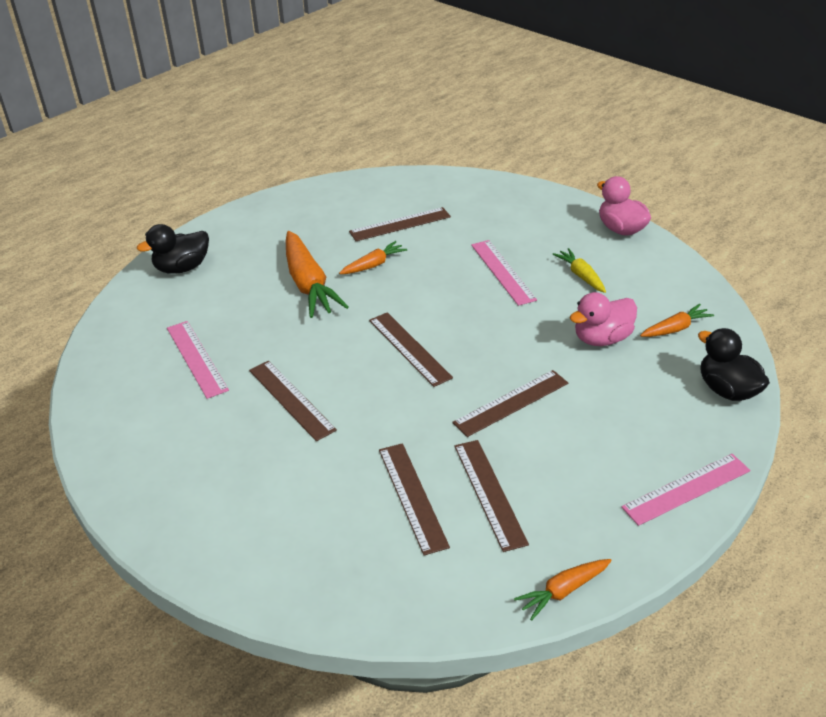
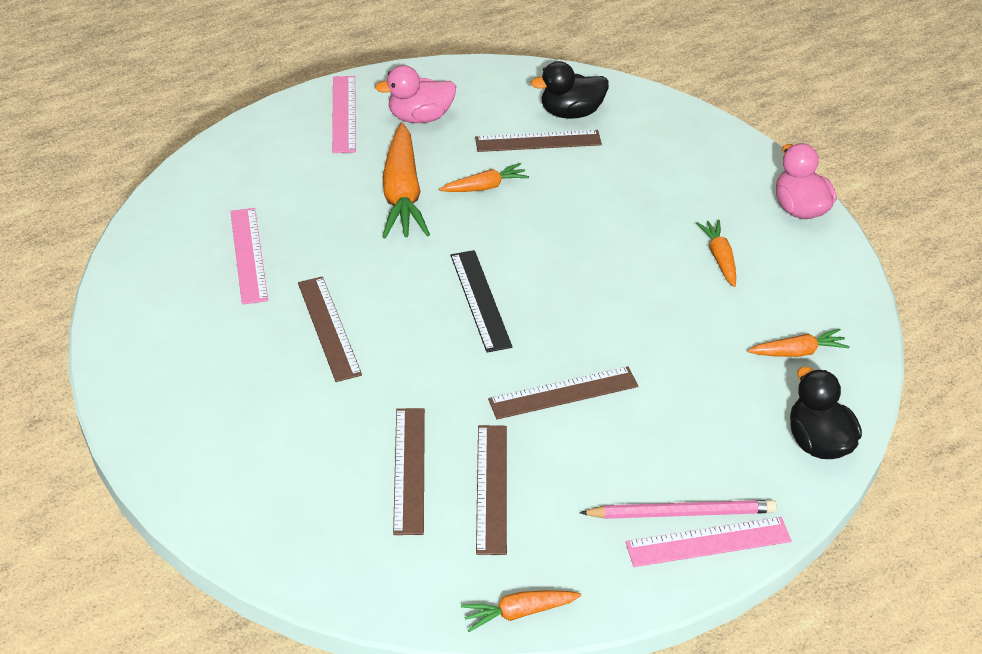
camera: 15 degrees right, 5 degrees up
black duck [137,224,209,274] -> black duck moved to [531,61,609,119]
brown ruler [369,312,453,387] -> black ruler [451,250,512,353]
pink ruler [471,240,537,306] -> pink ruler moved to [332,76,356,153]
yellow carrot [553,248,606,293] -> orange carrot [696,219,736,287]
pink duck [570,292,637,346] -> pink duck moved to [375,65,456,123]
none -> pink pencil [579,500,777,519]

